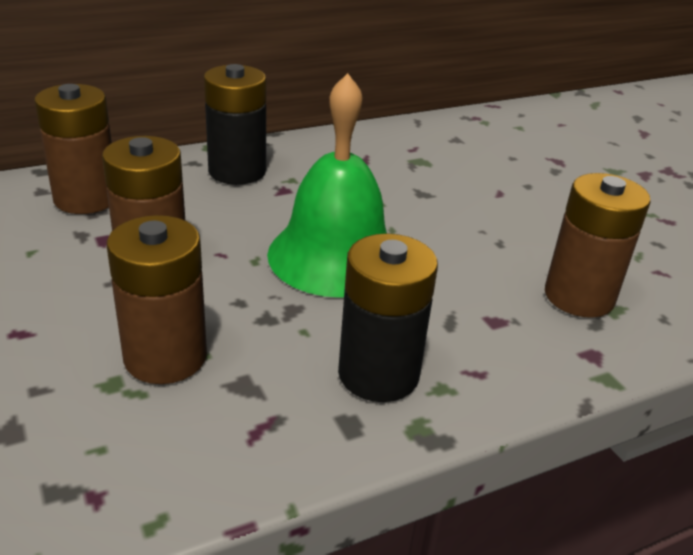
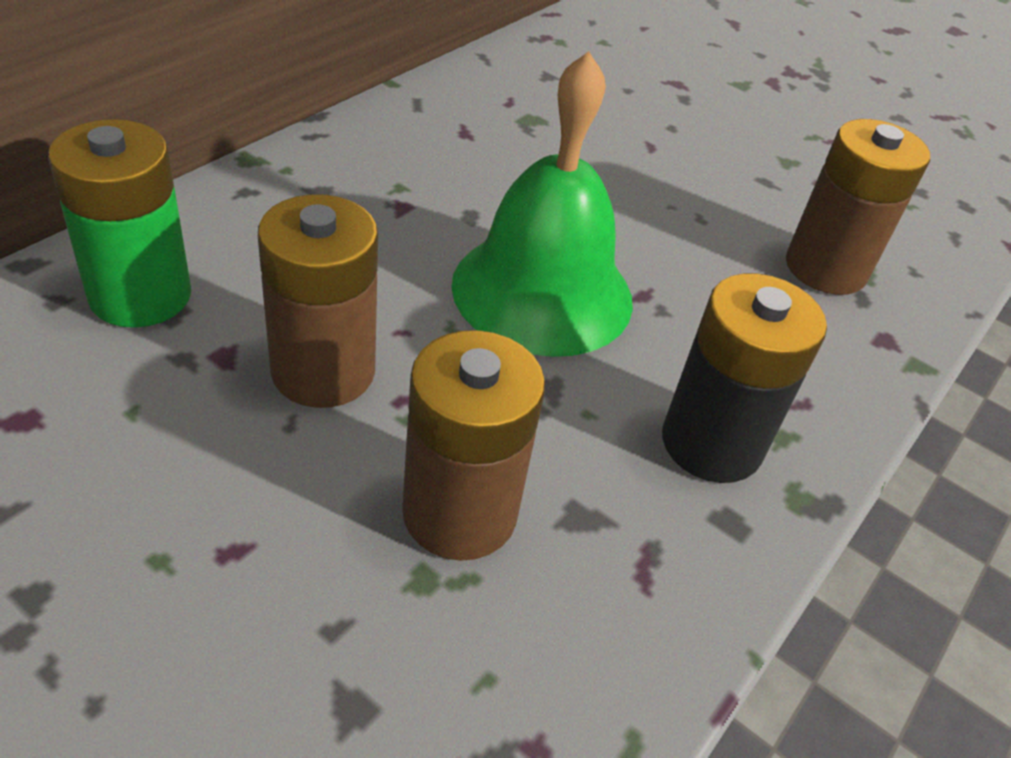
camera: 30 degrees left, 10 degrees up
brown battery [34,84,112,214] -> green battery [48,119,191,328]
black battery [204,64,266,185] -> none

